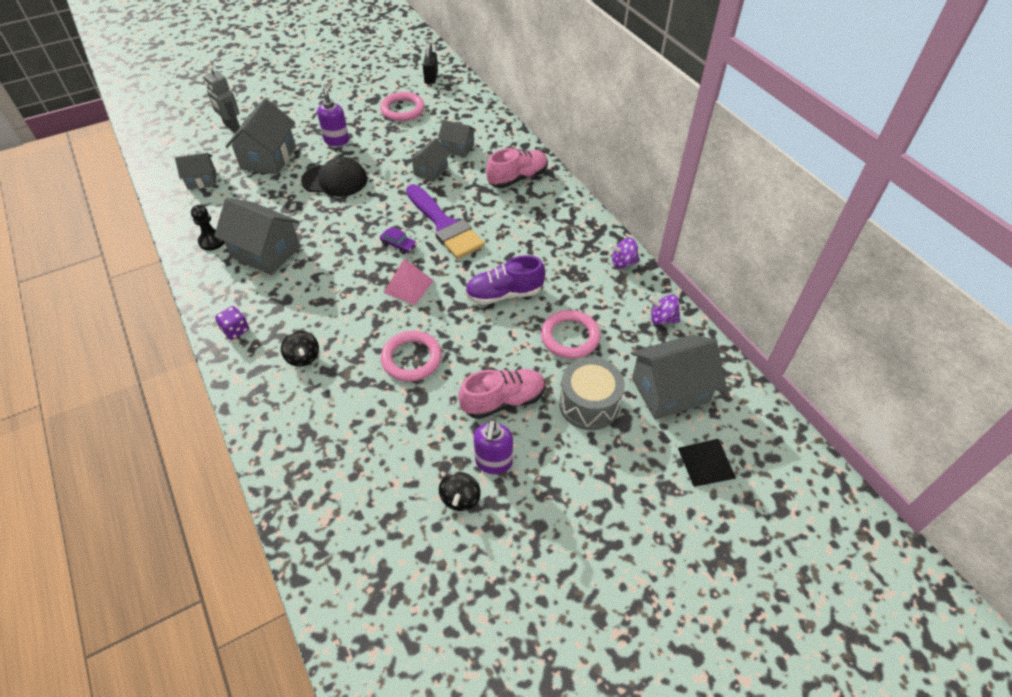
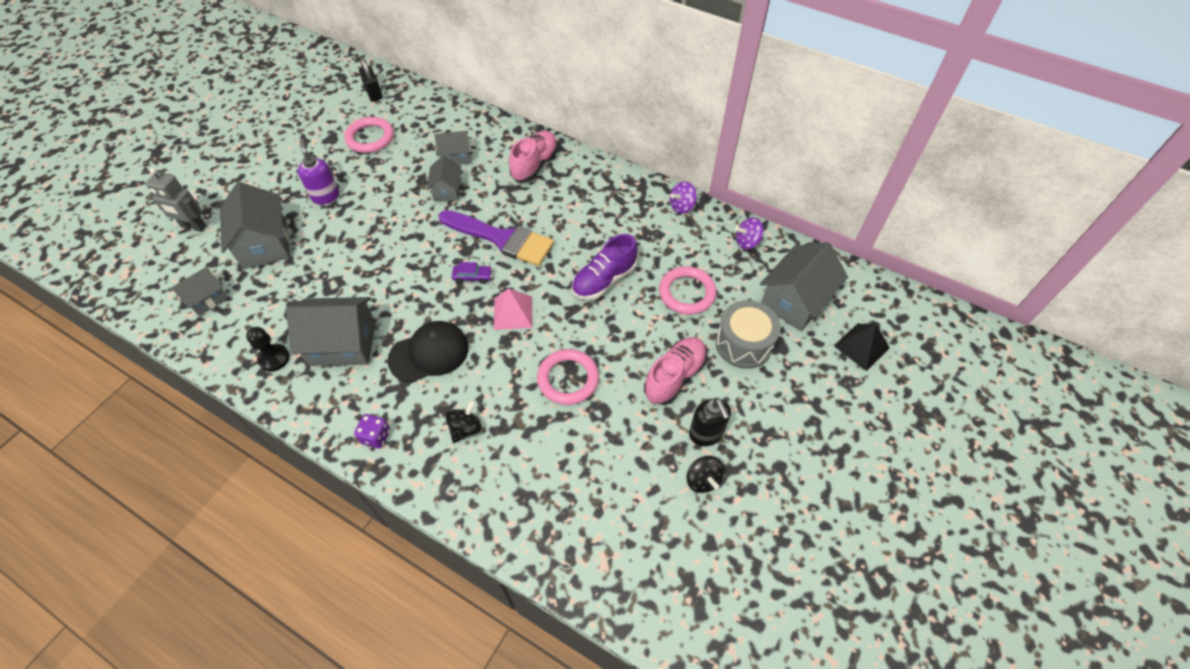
camera: 30 degrees left, 5 degrees up
black spinning top [281,331,319,367] -> black spinning top turned 90 degrees counterclockwise [445,400,482,443]
black cap [301,157,367,197] -> black cap moved to [388,321,469,383]
purple soap dispenser [474,419,513,474] -> black soap dispenser [689,398,731,446]

